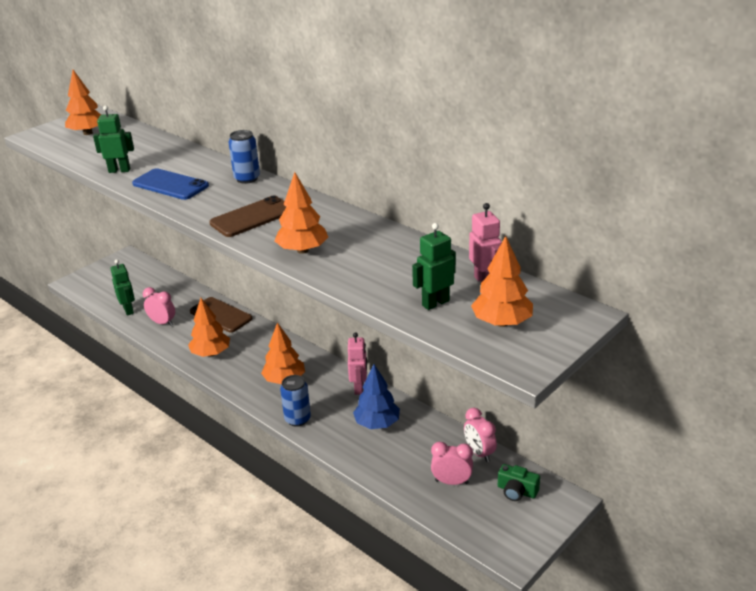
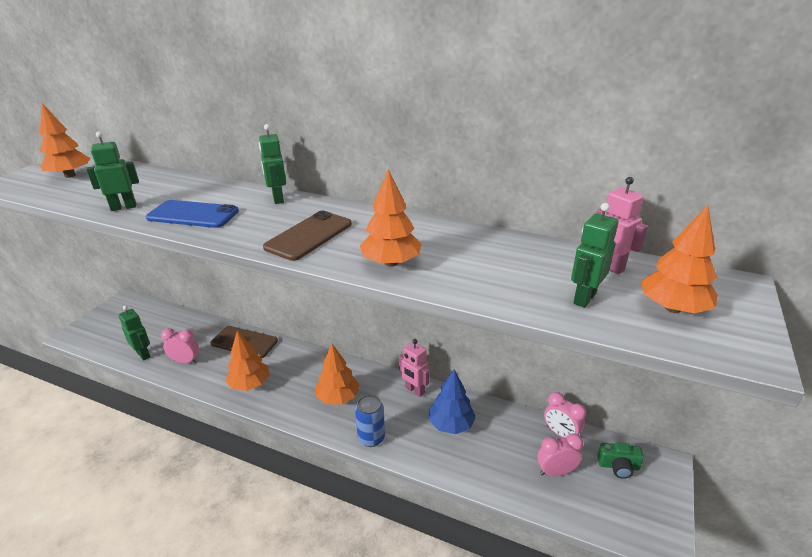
camera: 20 degrees left, 0 degrees up
blue can [228,130,260,184] -> green robot [259,124,286,204]
pink robot [348,333,367,395] -> pink robot turned 150 degrees clockwise [399,339,429,397]

